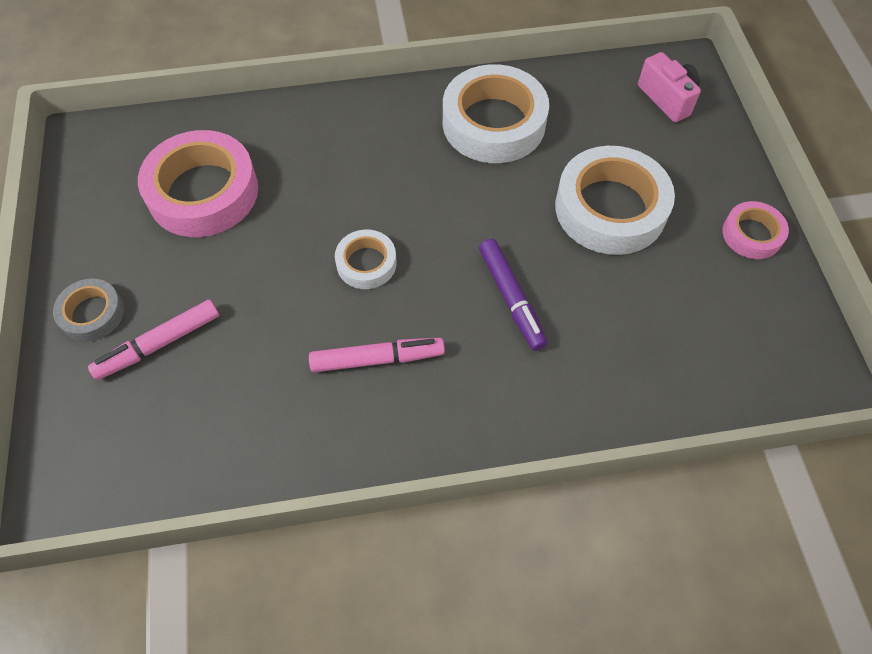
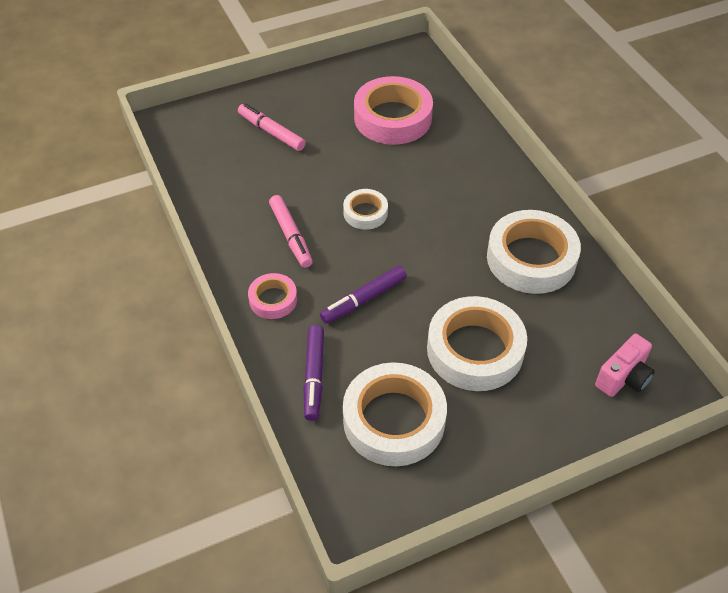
camera: 75 degrees right, 10 degrees down
grey tape [53,278,124,342] -> none
pink tape [722,201,789,259] -> pink tape moved to [248,273,297,319]
none -> purple marker [304,325,324,421]
none -> white tape [343,362,447,466]

